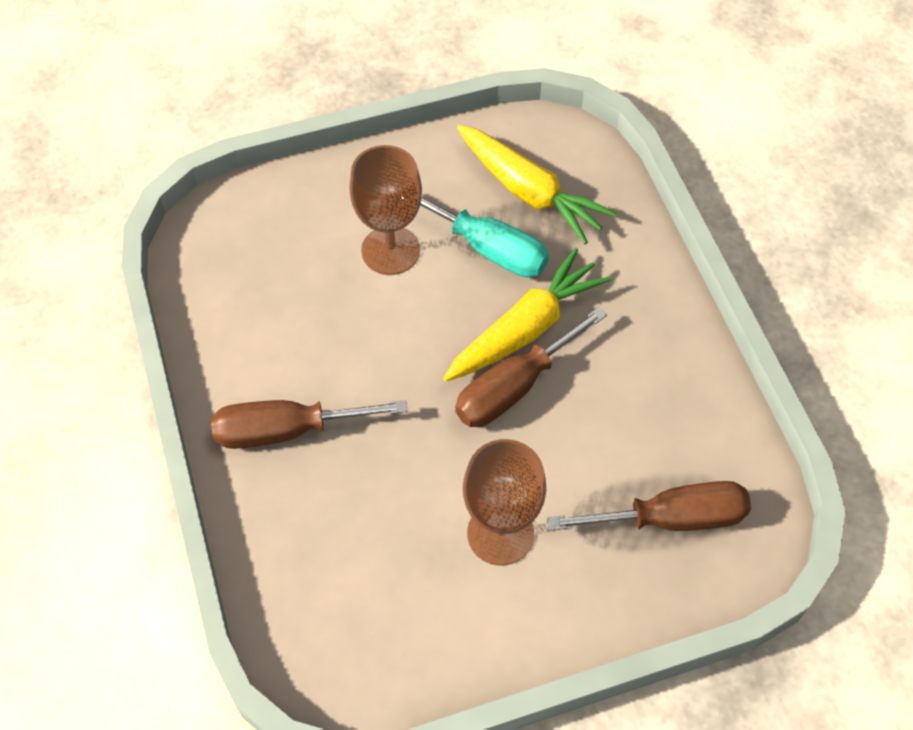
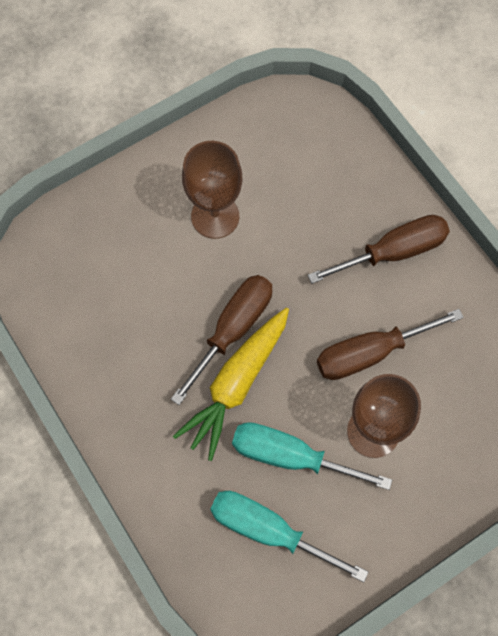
camera: 165 degrees right, 10 degrees up
yellow carrot [457,125,616,244] -> turquoise screwdriver [210,491,368,582]
brown screwdriver [547,481,751,531] -> brown screwdriver moved to [317,309,464,380]

